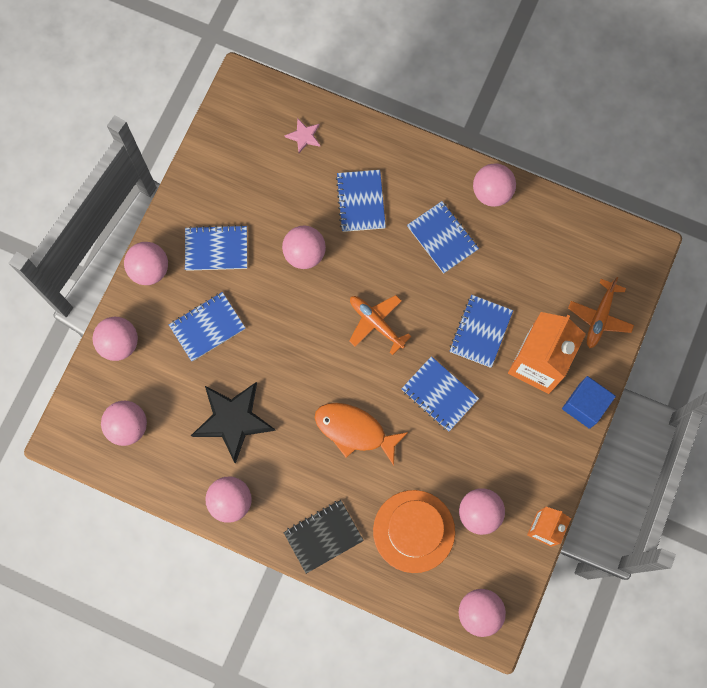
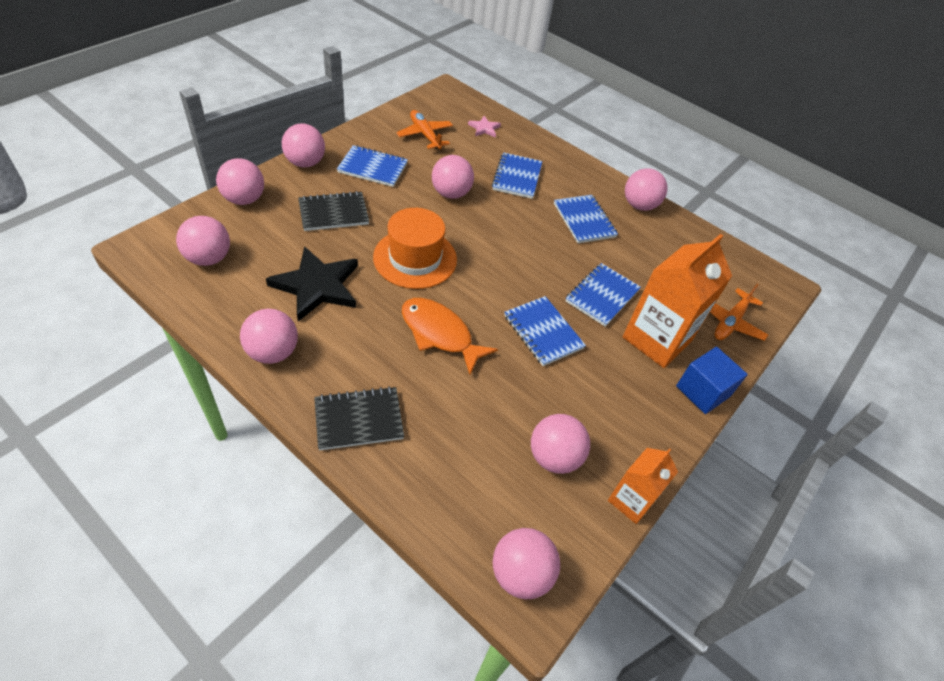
camera: 10 degrees right, 25 degrees down
blue notebook [169,292,245,362] -> black notebook [298,191,369,231]
orange plane [349,295,411,355] -> orange plane moved to [396,110,453,149]
orange hat [373,490,455,573] -> orange hat moved to [373,208,457,289]

